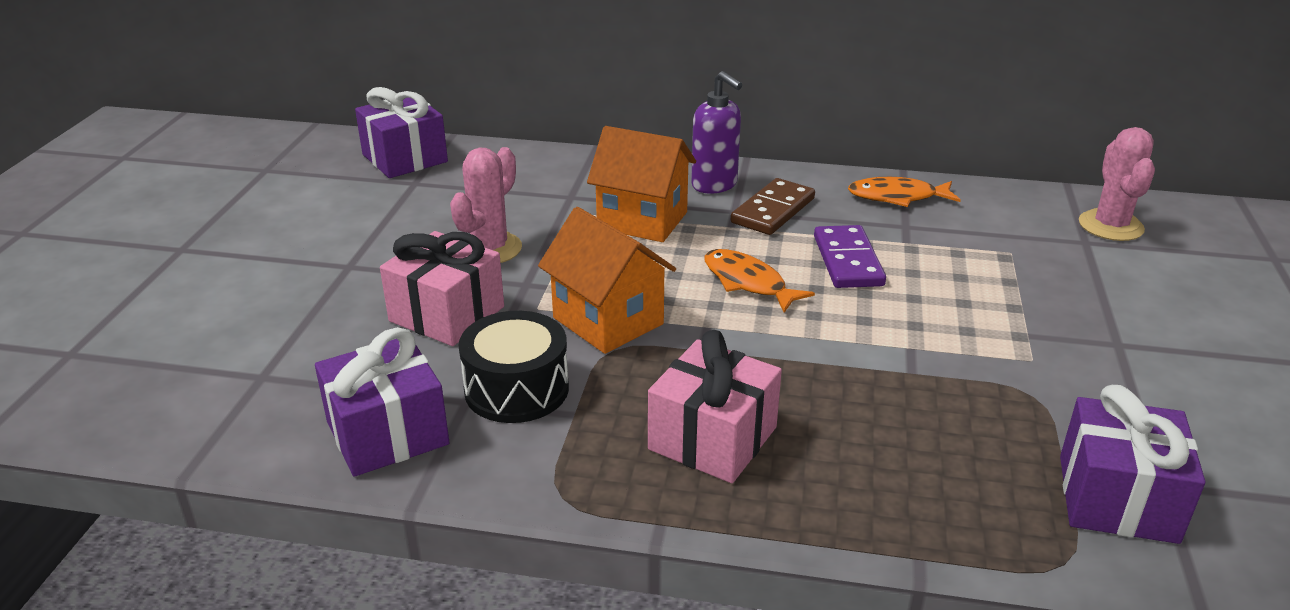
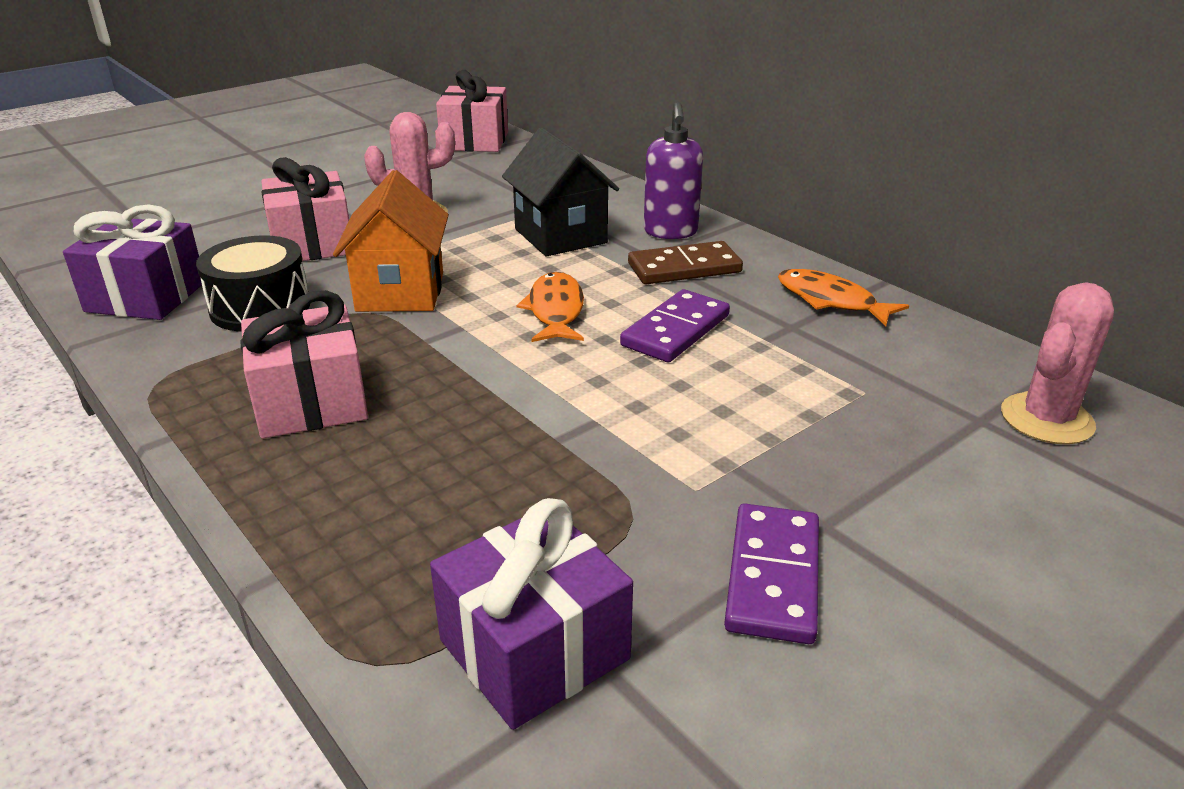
camera: 40 degrees right, 0 degrees up
purple gift [355,87,448,178] -> pink gift [436,70,508,152]
orange house [587,126,696,242] -> black house [502,128,619,257]
none -> purple domino [724,504,819,644]

